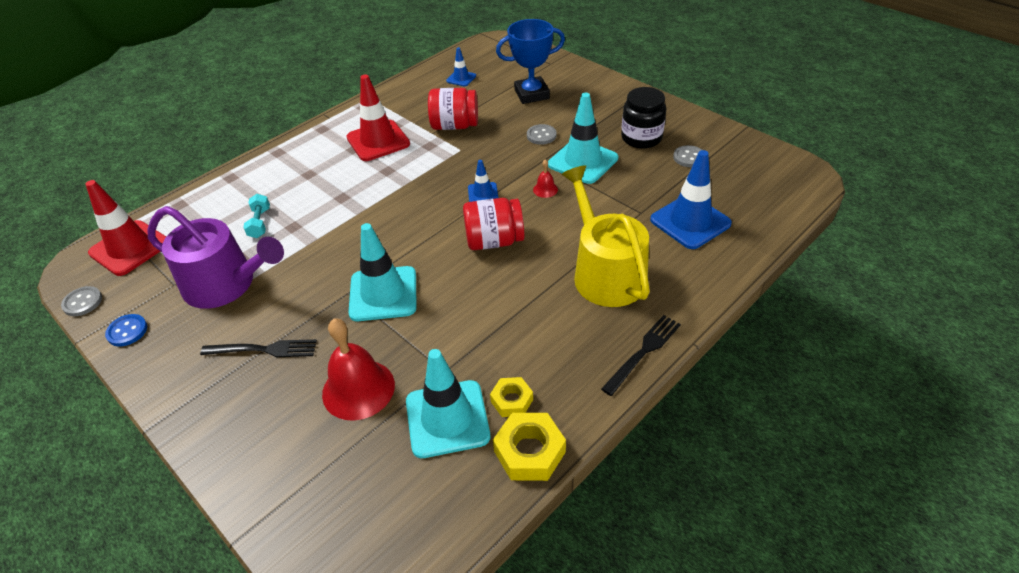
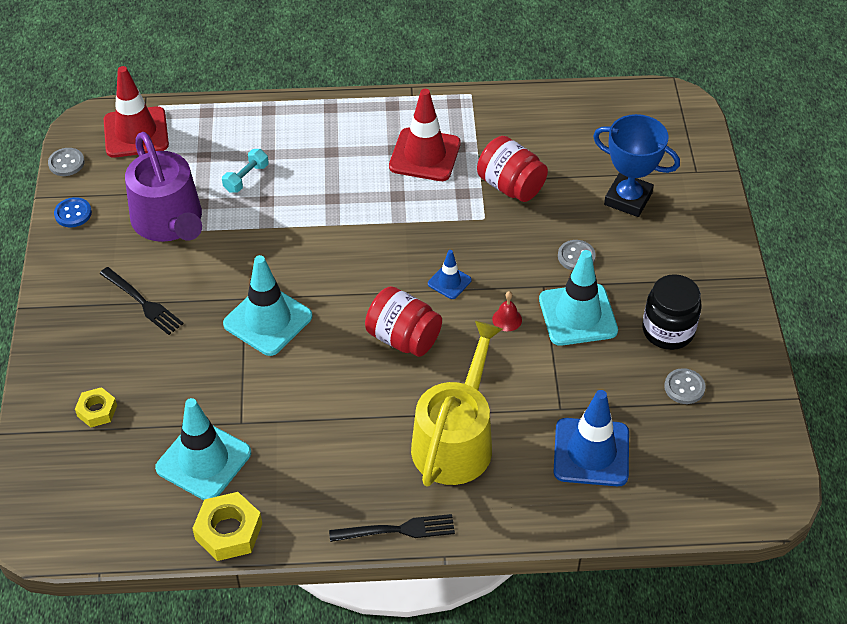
camera: 40 degrees right, 5 degrees up
red bell [322,318,395,421] -> none
blue traffic cone [446,47,476,86] -> none
yellow nut [490,377,533,417] -> yellow nut moved to [75,387,117,427]

